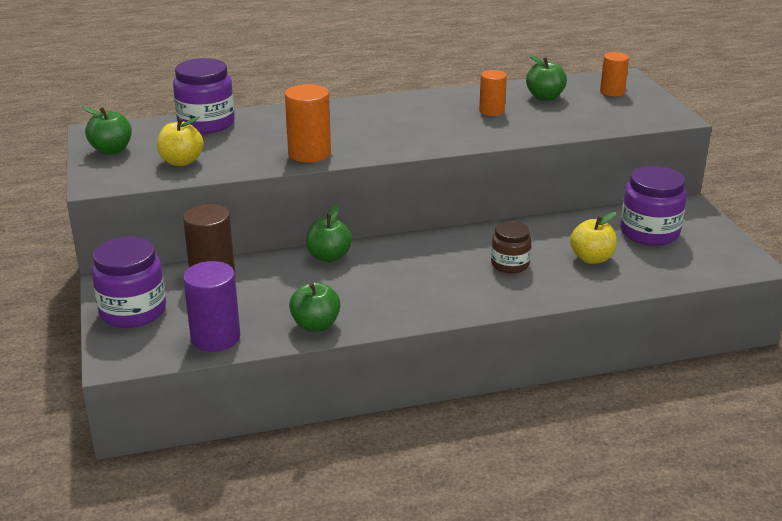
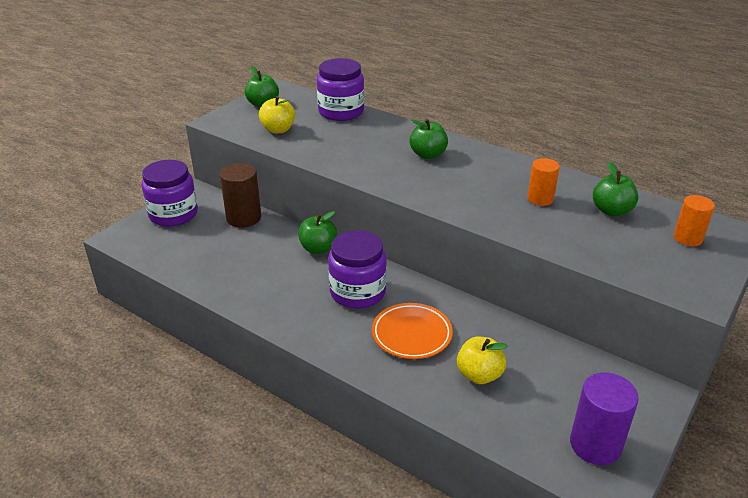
camera: 50 degrees right, 5 degrees up
purple cylinder [183,261,241,352] -> purple cylinder moved to [570,372,639,465]
orange cylinder [285,84,331,163] -> none
green apple [289,282,341,332] -> green apple moved to [410,119,448,159]
brown jar [491,221,532,273] -> orange plate [372,303,453,359]
purple jar [621,166,687,246] -> purple jar moved to [328,230,387,309]

